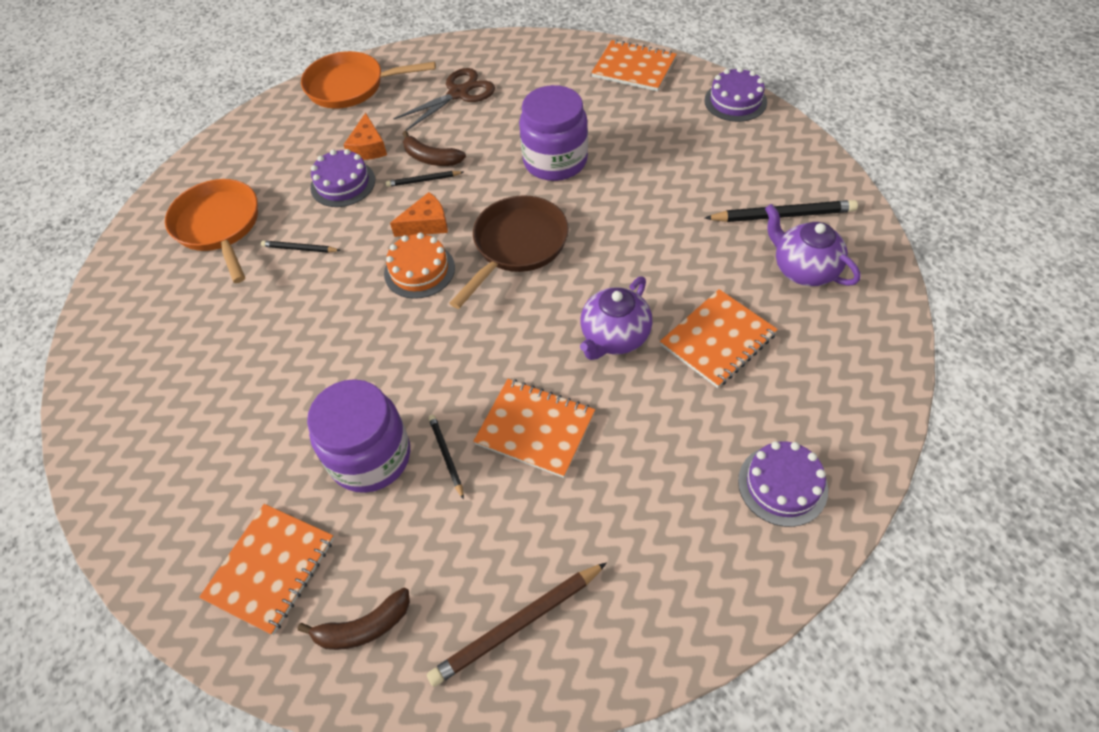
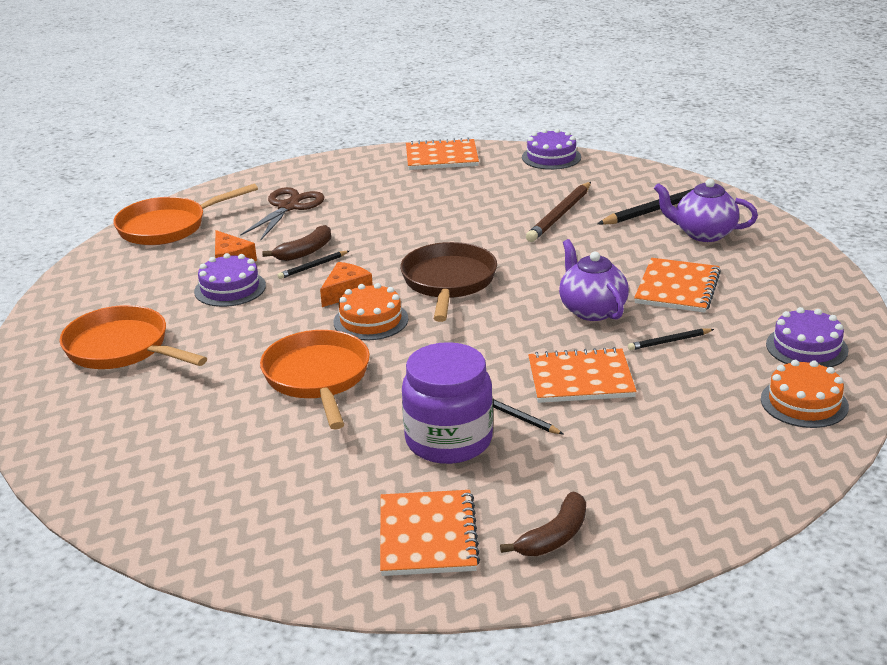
camera: 30 degrees left, 25 degrees down
black pencil [261,241,341,253] -> black pencil moved to [628,328,714,350]
brown banana [403,131,466,166] -> brown banana turned 45 degrees counterclockwise [262,225,331,261]
brown pencil [427,562,607,687] -> brown pencil moved to [526,182,591,242]
purple jar [519,85,588,181] -> none
purple teapot [580,276,652,360] -> purple teapot turned 150 degrees clockwise [559,239,629,321]
none -> orange pan [260,330,370,429]
none -> orange cake [761,360,849,428]

